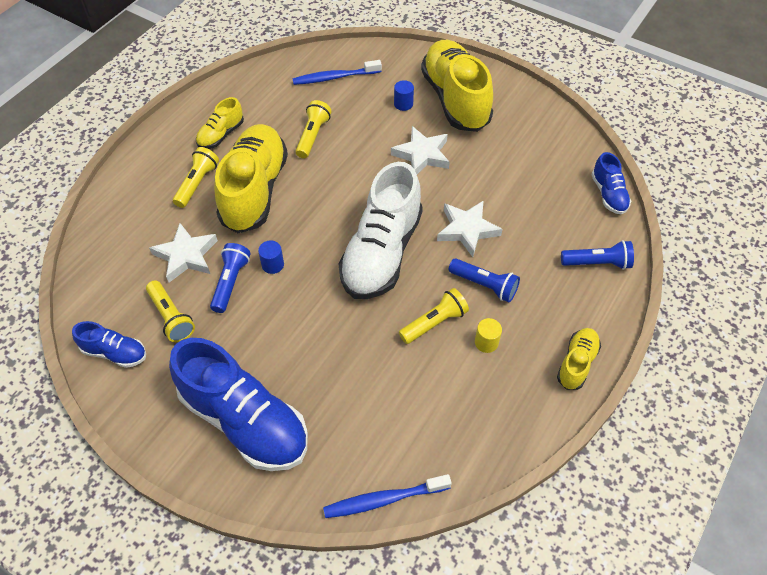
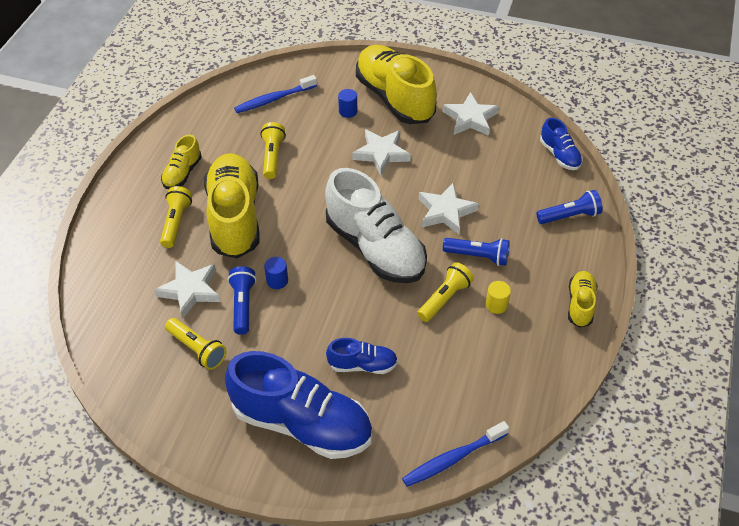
camera: 15 degrees left, 5 degrees down
blue shoe [72,321,146,368] -> blue shoe moved to [326,338,398,374]
white shoe [339,162,423,299] -> white shoe turned 45 degrees counterclockwise [325,168,427,283]
none -> white star [443,92,499,136]

